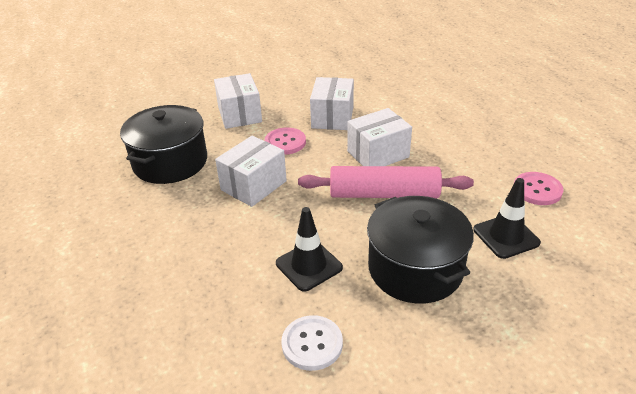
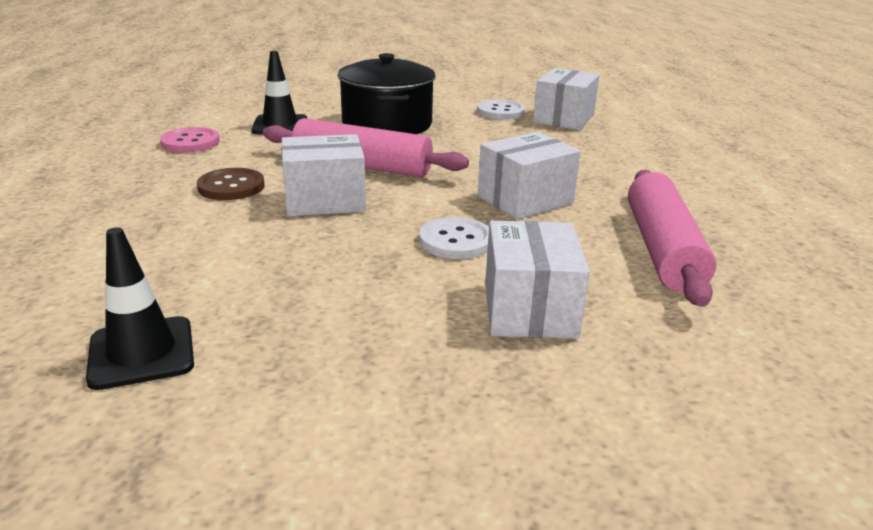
camera: 165 degrees left, 10 degrees down
black pot [120,105,207,184] -> pink rolling pin [628,170,716,307]
pink button [265,127,306,155] -> white button [419,217,489,259]
black traffic cone [276,207,343,292] -> black traffic cone moved to [86,227,194,390]
white box [310,77,354,130] -> white box moved to [533,68,600,130]
none -> brown button [197,168,265,200]

